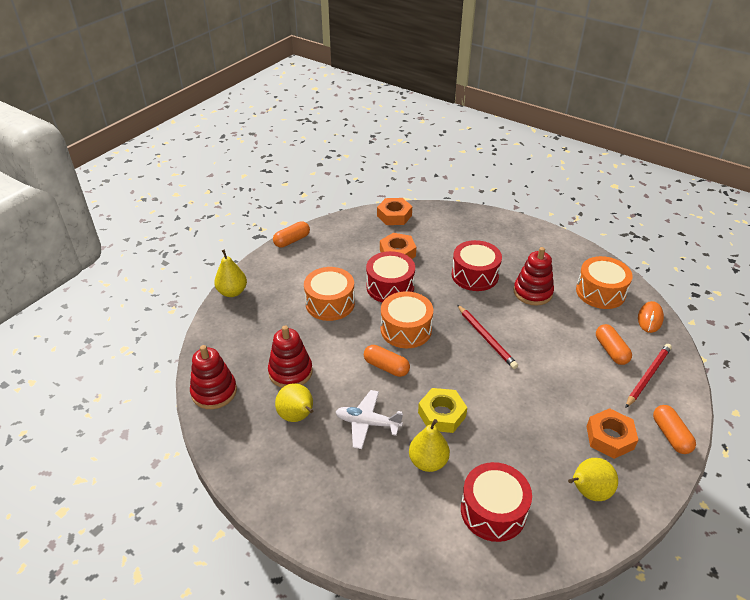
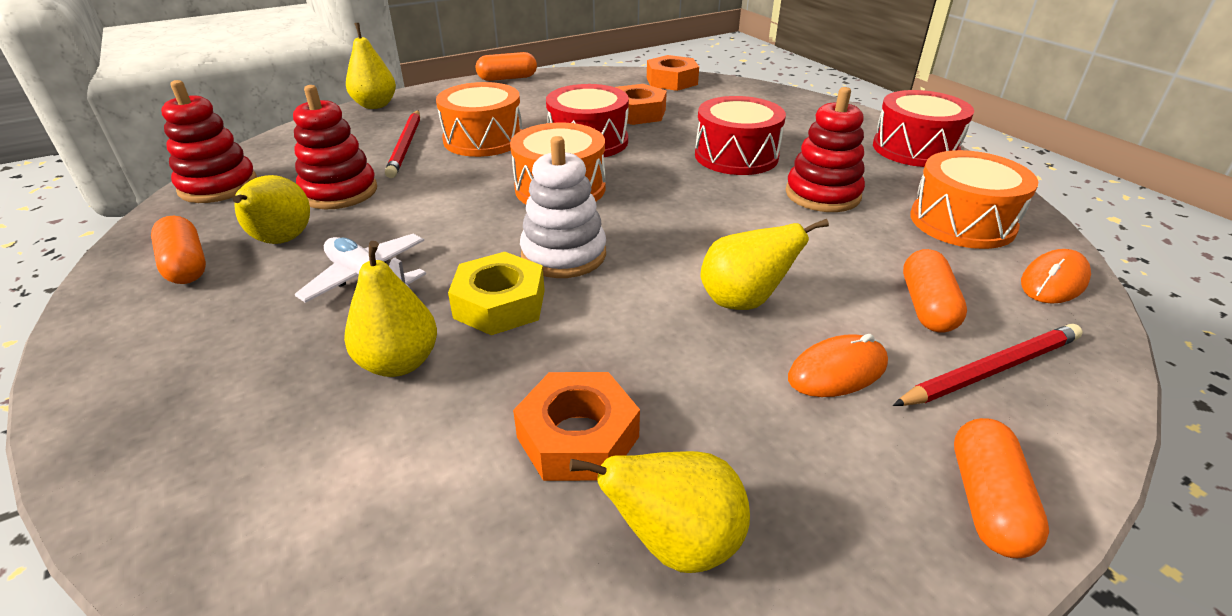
camera: 25 degrees right, 5 degrees down
orange capsule [364,345,410,377] -> orange capsule moved to [151,216,206,284]
red pencil [457,305,518,369] -> red pencil moved to [385,110,420,178]
red drum [461,462,532,542] -> red drum moved to [873,90,974,167]
orange nut [586,408,638,459] -> orange nut moved to [513,372,640,481]
none -> white stacking toy [520,136,606,278]
none -> yellow pear [700,219,829,310]
none -> orange mouse [788,334,888,397]

